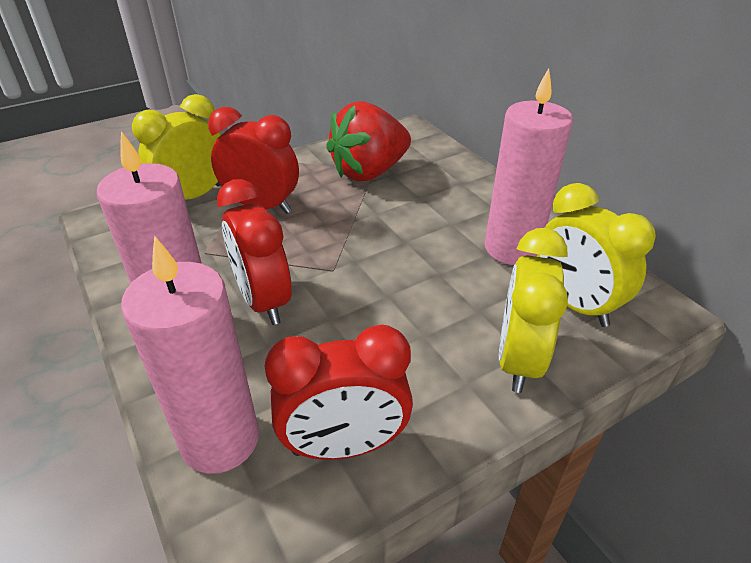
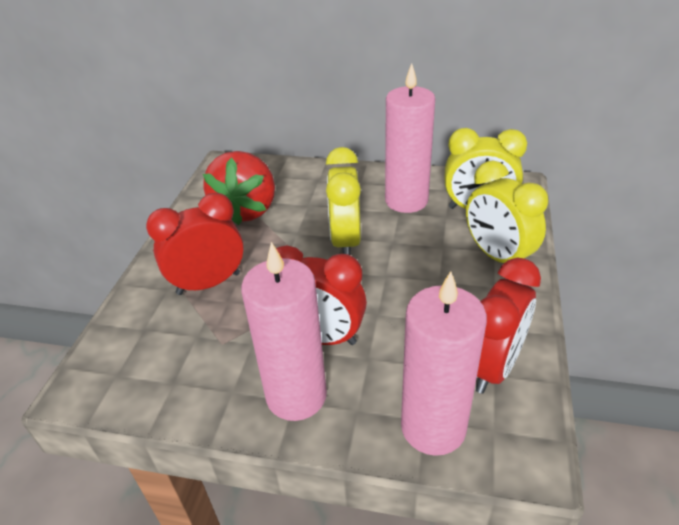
camera: 45 degrees left, 0 degrees up
yellow clock [132,94,221,200] -> yellow clock moved to [326,147,361,255]

